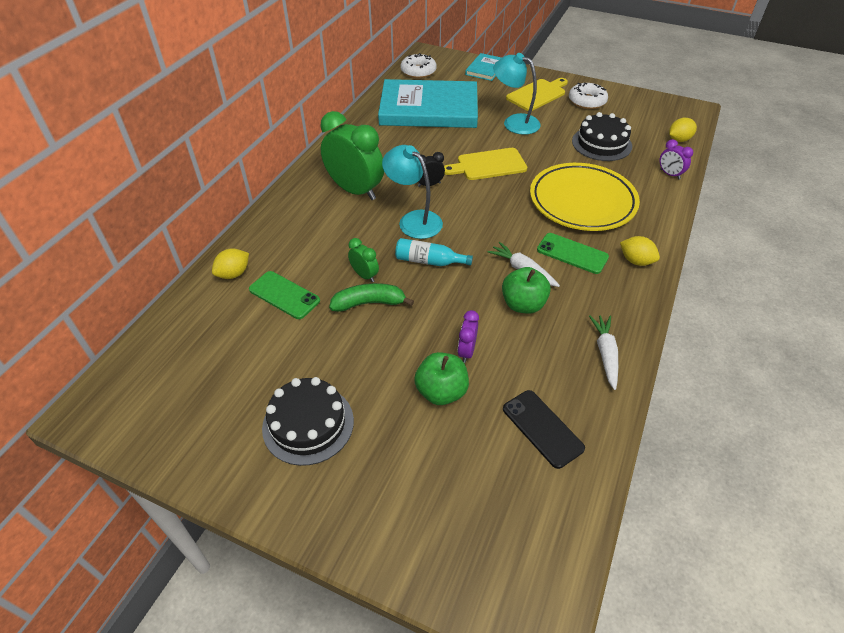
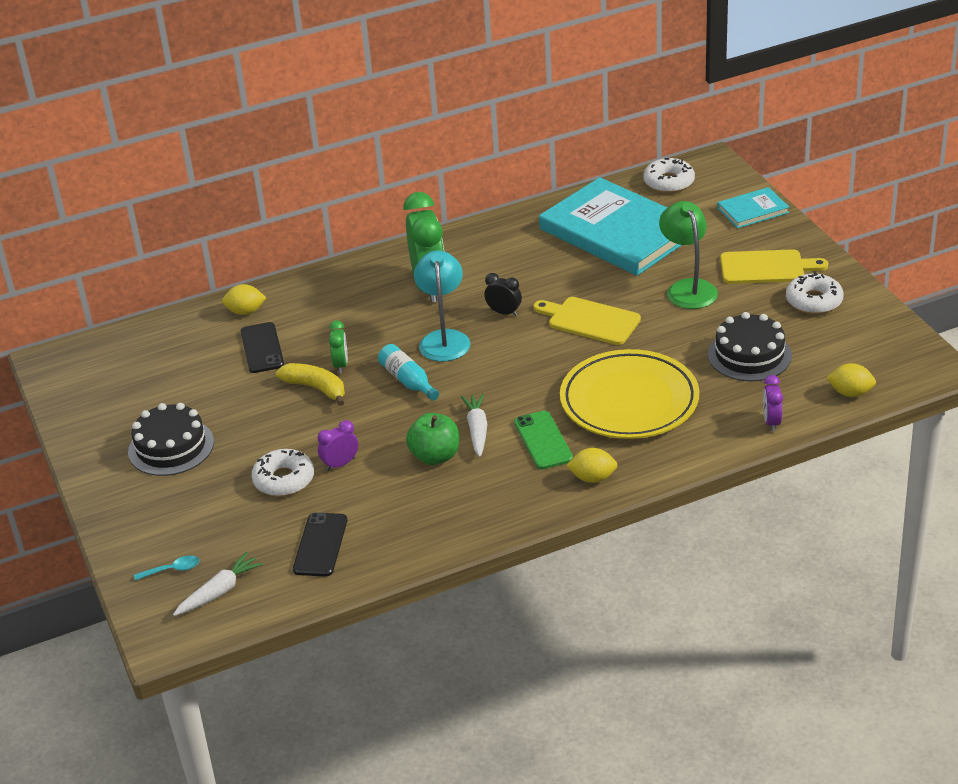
camera: 45 degrees right, 10 degrees down
green phone [249,271,320,319] -> black phone [240,322,284,373]
green banana [329,283,414,312] -> yellow banana [276,363,345,406]
green apple [414,352,469,405] -> white donut [251,449,314,496]
turquoise lamp [493,53,541,135] -> green lamp [659,201,718,309]
white carrot [589,315,618,390] -> white carrot moved to [173,552,263,616]
yellow lemon [620,236,660,266] -> yellow lemon turned 75 degrees counterclockwise [566,448,617,483]
none -> turquoise spoon [134,556,199,581]

